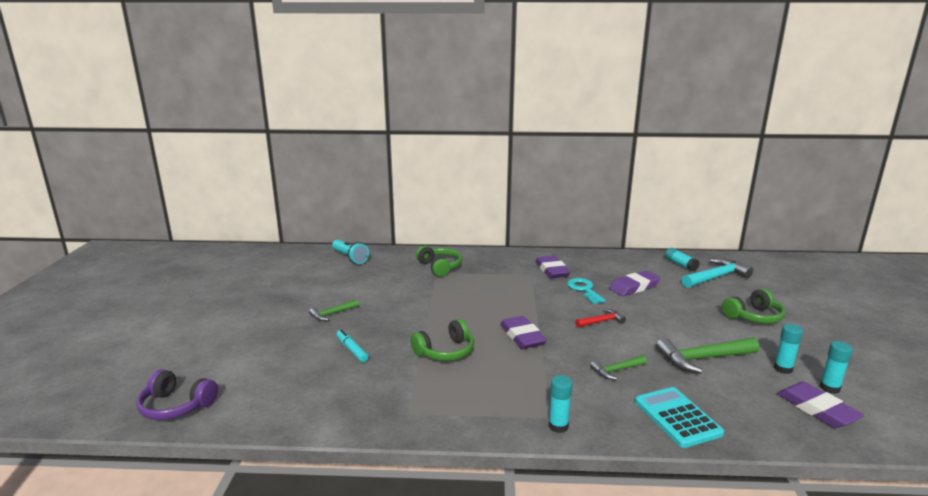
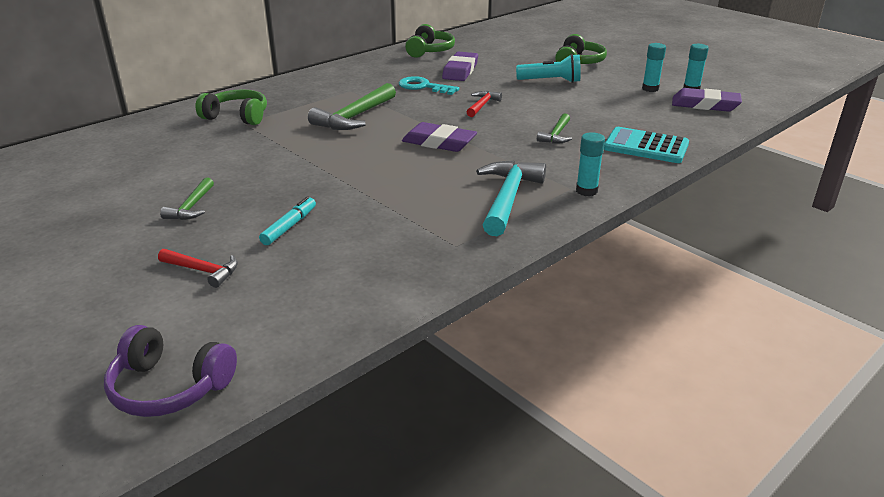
camera: 45 degrees left, 10 degrees up
purple headphones [136,369,218,420] -> purple headphones turned 45 degrees clockwise [104,325,237,417]
turquoise flashlight [332,240,369,264] -> turquoise flashlight moved to [516,54,581,83]
turquoise marker [336,329,369,362] -> turquoise marker turned 105 degrees clockwise [259,196,316,245]
green headphones [410,319,474,361] -> green headphones moved to [405,24,455,58]
purple eraser [535,256,570,278] -> none
green hammer [656,337,759,373] -> green hammer moved to [308,83,396,130]
turquoise glue stick [665,248,700,271] -> none
turquoise hammer [682,258,753,288] -> turquoise hammer moved to [476,160,546,236]
none -> red hammer [158,249,238,288]

